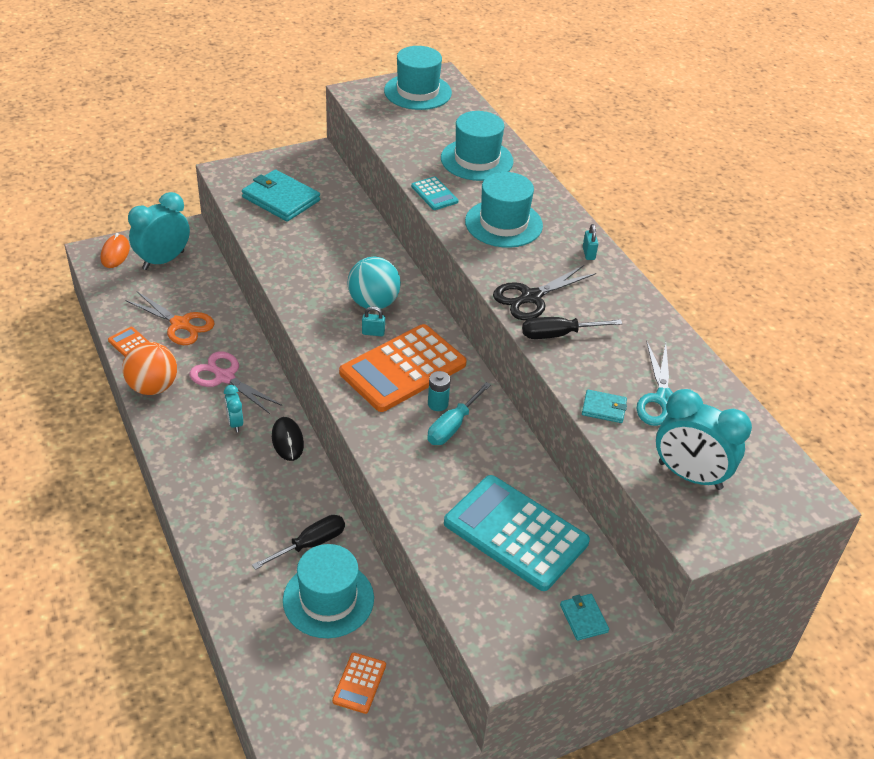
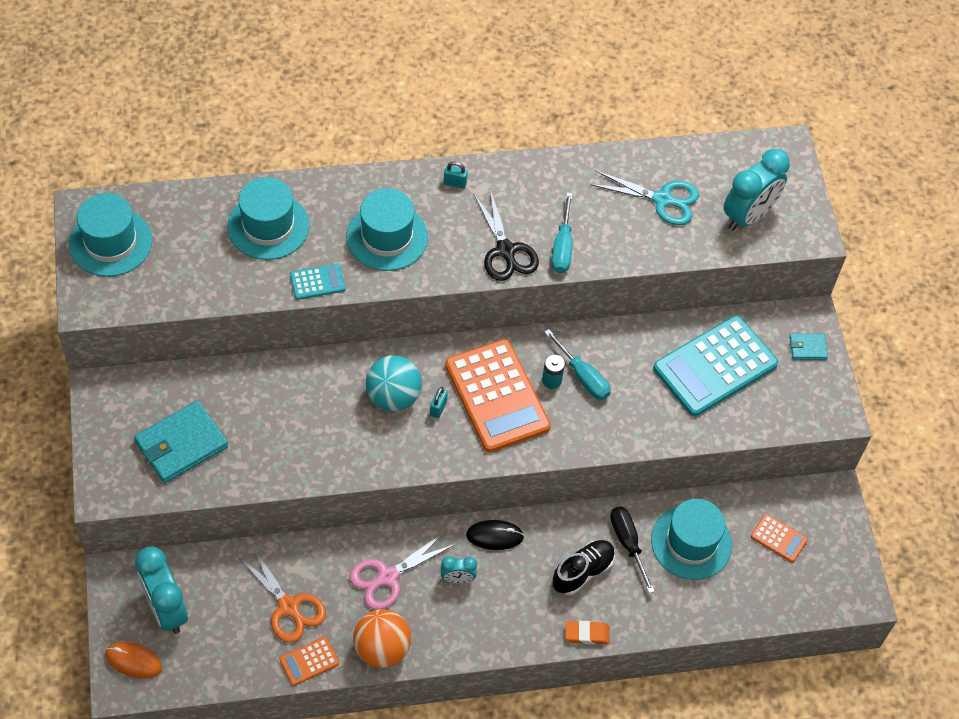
camera: 75 degrees left, 15 degrees up
orange scissors [126,292,215,345] -> orange scissors turned 90 degrees clockwise [236,545,326,643]
black screwdriver [522,317,622,339] -> turquoise screwdriver [551,192,573,273]
turquoise wallet [582,389,627,423] -> none
none -> black shoe [553,540,615,595]
none -> orange eraser [565,621,610,644]

